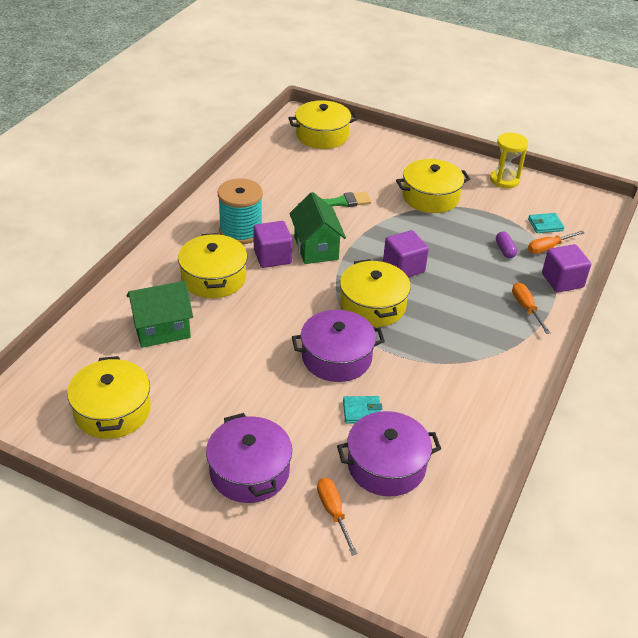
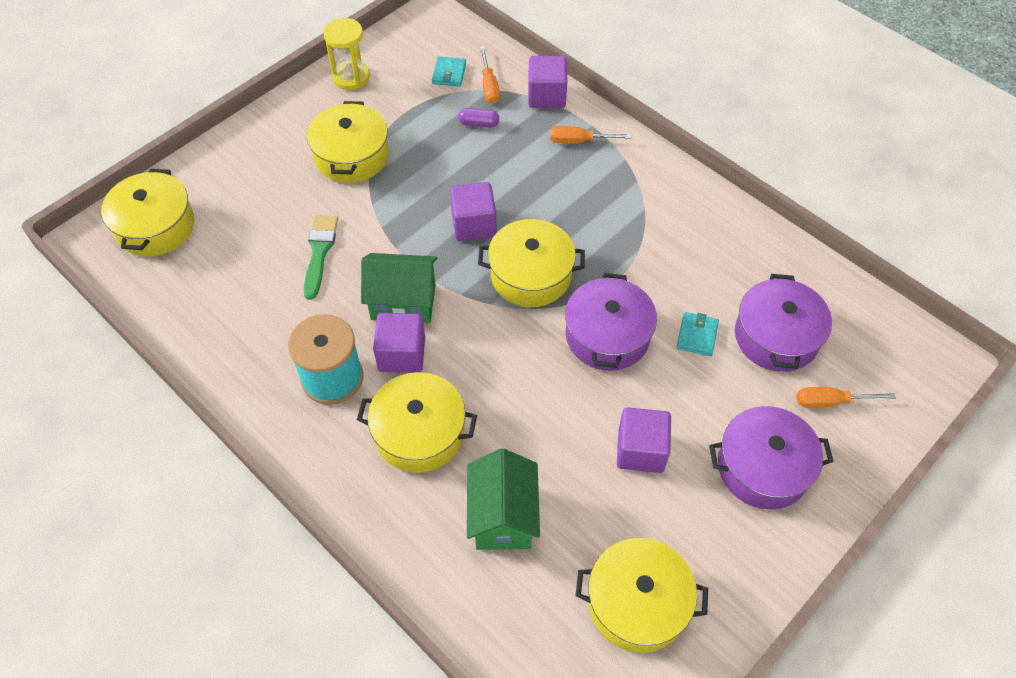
camera: 70 degrees left, 15 degrees up
none -> purple cube [617,407,671,473]

